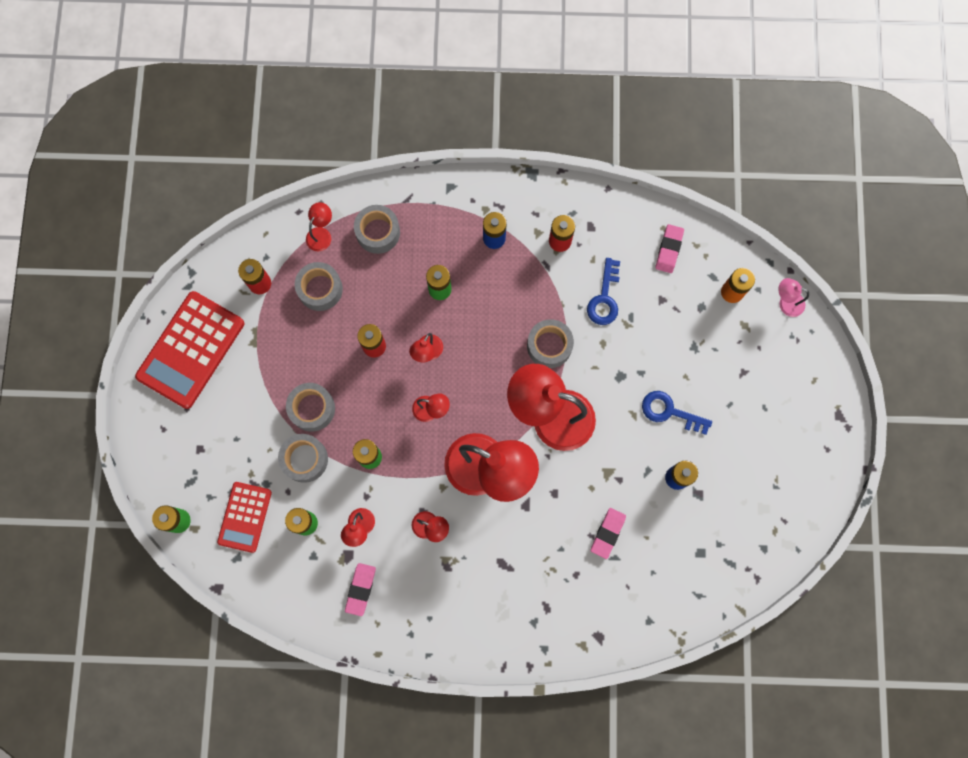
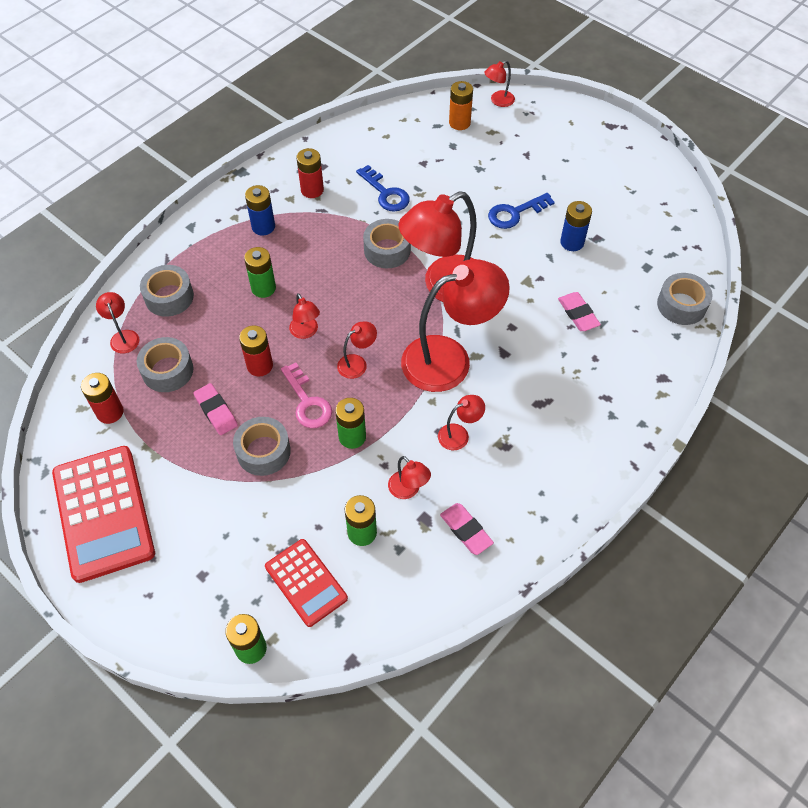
camera: 50 degrees left, 20 degrees down
grey tape [278,434,328,483] -> grey tape moved to [657,273,713,325]
pink eraser [655,224,684,273] -> pink eraser moved to [193,383,238,435]
pink lamp [779,278,809,317] -> red lamp [484,60,515,107]
none -> pink key [281,362,332,428]

